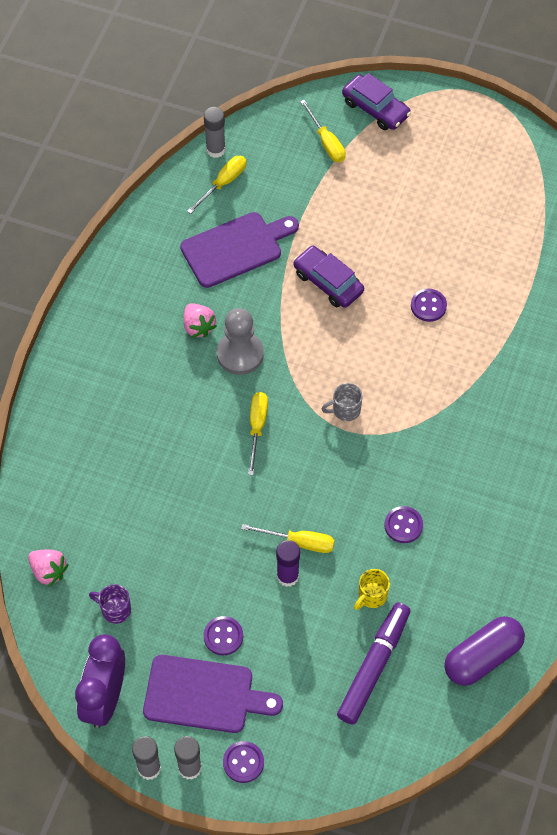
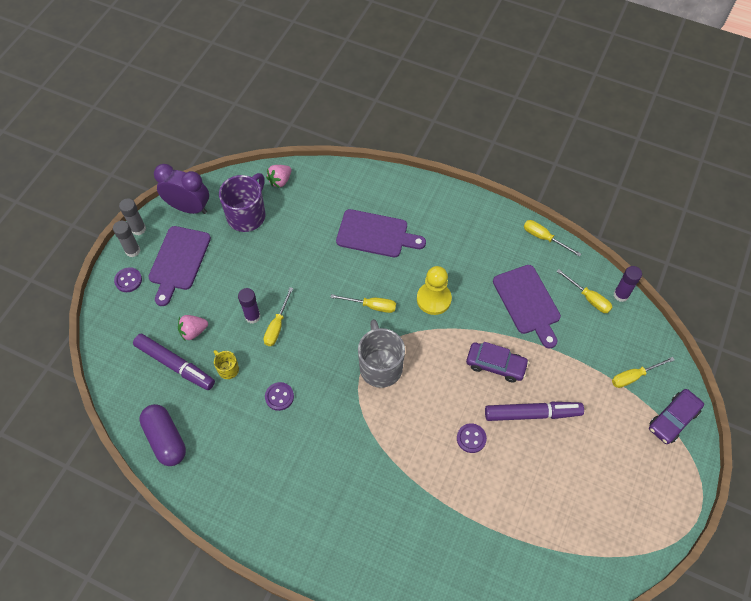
camera: 95 degrees right, 0 degrees up
purple mug [89,584,131,624] -> purple mug [219,173,265,232], size x2.05
pink strawberry [184,303,217,338] -> pink strawberry moved to [178,315,208,340]
grey glue stick [204,107,226,158] -> purple glue stick [614,266,642,302]
purple button [204,616,243,656] -> none
grey pawn [217,308,264,375] -> yellow pawn [417,266,452,315]
purple car [293,246,364,308] -> purple car turned 60 degrees clockwise [466,342,529,383]
grey mug [321,383,363,421] -> grey mug [358,319,405,388], size x2.05
none -> purple cutting board [336,209,426,257]
none -> purple marker [485,402,584,421]
none -> yellow screwdriver [524,220,581,257]

